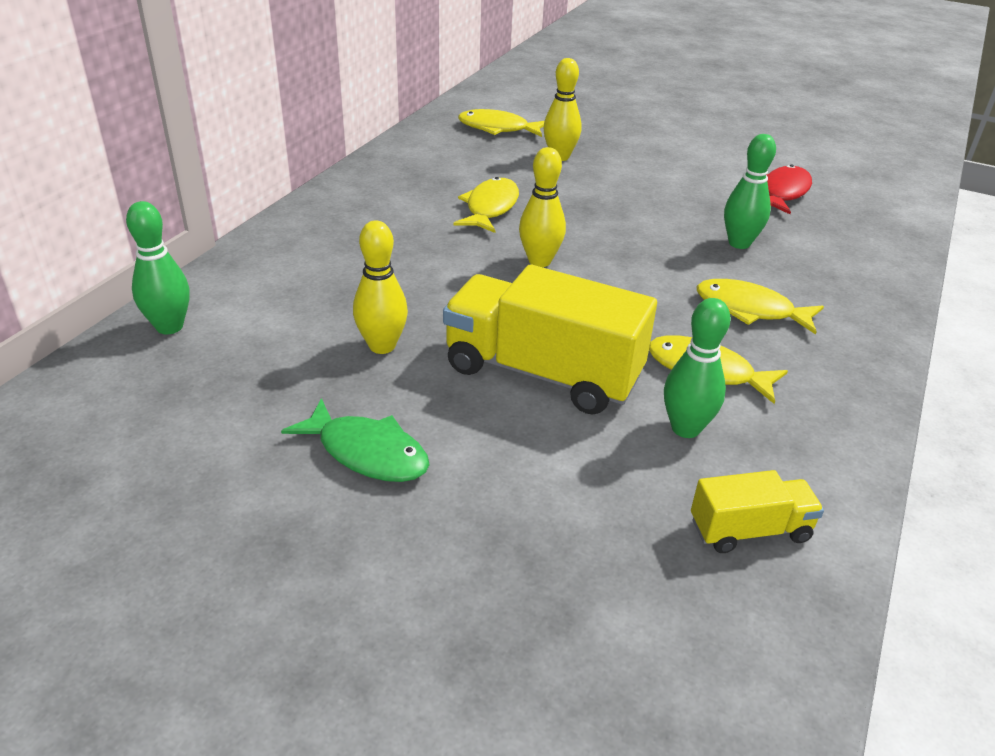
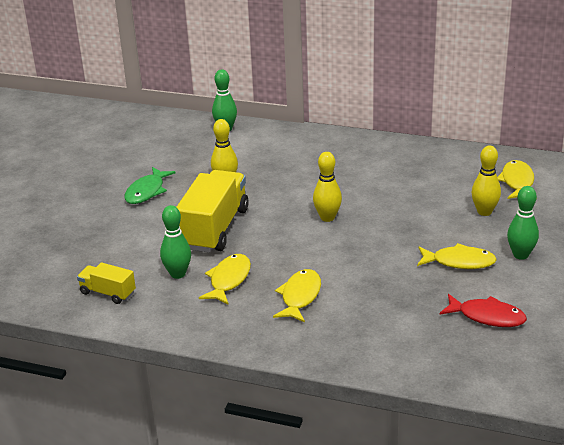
camera: 85 degrees right, 5 degrees down
yellow fish [453,177,519,233] -> yellow fish moved to [417,243,497,269]
yellow truck [691,470,824,553] -> yellow truck turned 135 degrees clockwise [77,262,136,304]
green bowling pin [724,134,776,249] -> green bowling pin moved to [507,186,539,260]

